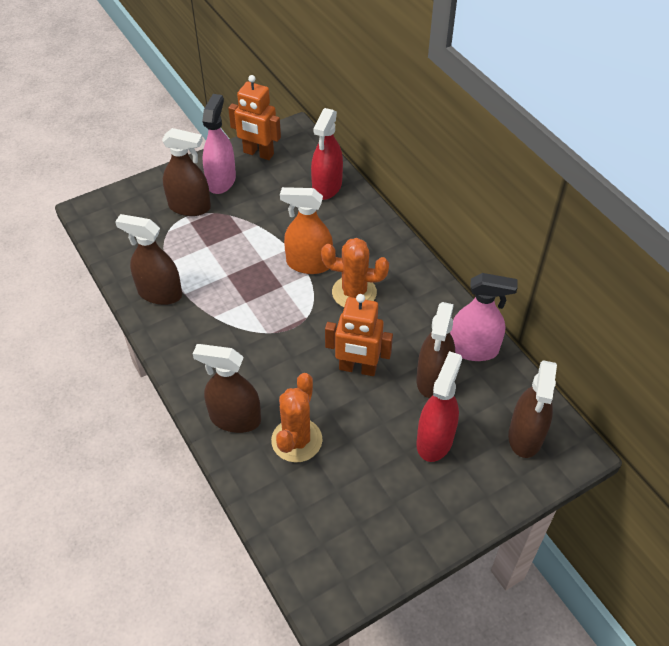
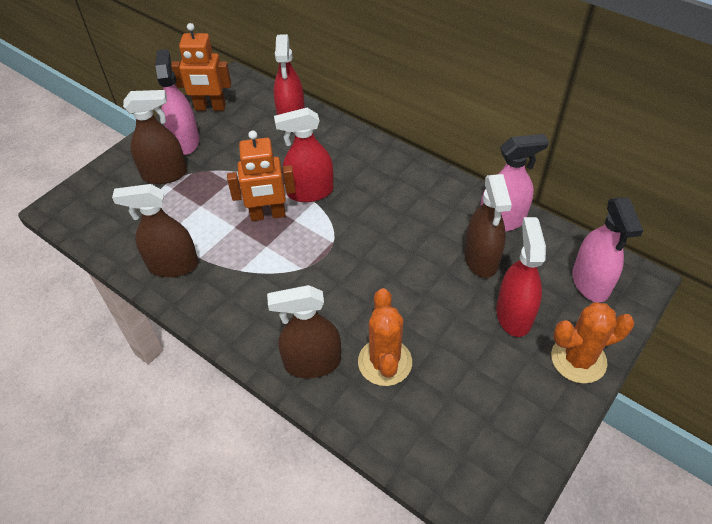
camera: 20 degrees left, 0 degrees up
orange spray bottle [280,187,333,274] -> red spray bottle [274,108,333,202]
orange cactus [321,238,389,307] -> orange cactus moved to [551,302,634,384]
orange robot [325,294,393,376] -> orange robot moved to [227,130,296,221]
brown spray bottle [508,360,557,458] -> pink spray bottle [572,197,643,302]

